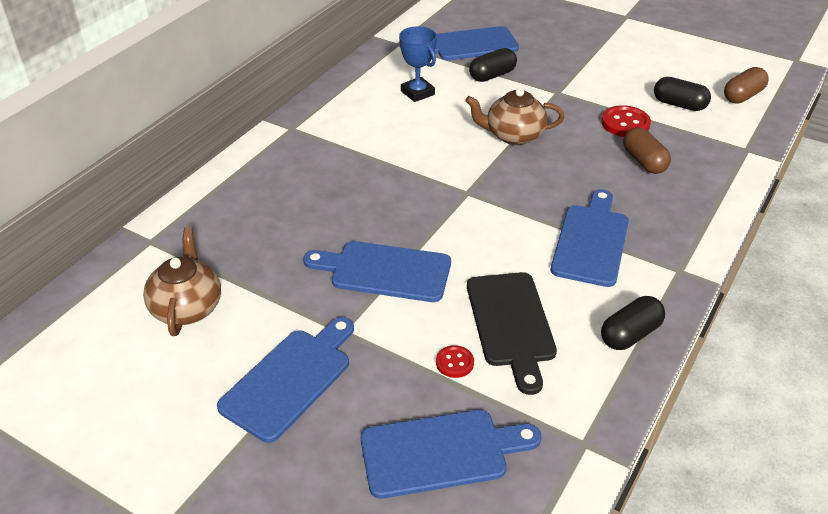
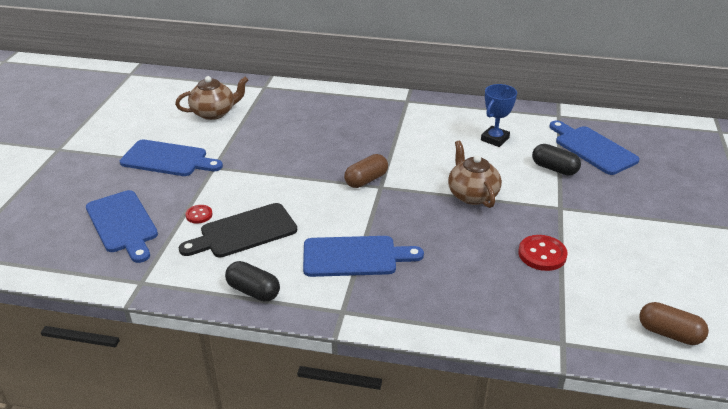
camera: 70 degrees right, 5 degrees down
blue cutting board [303,241,451,302] -> none
brown capsule [623,127,671,174] -> brown capsule moved to [344,154,388,188]
black capsule [654,77,711,111] -> none

